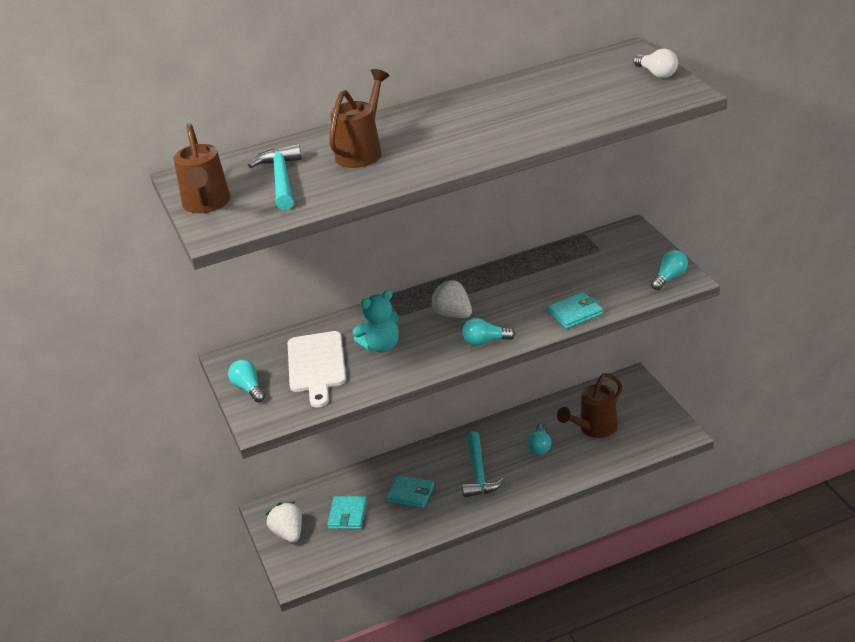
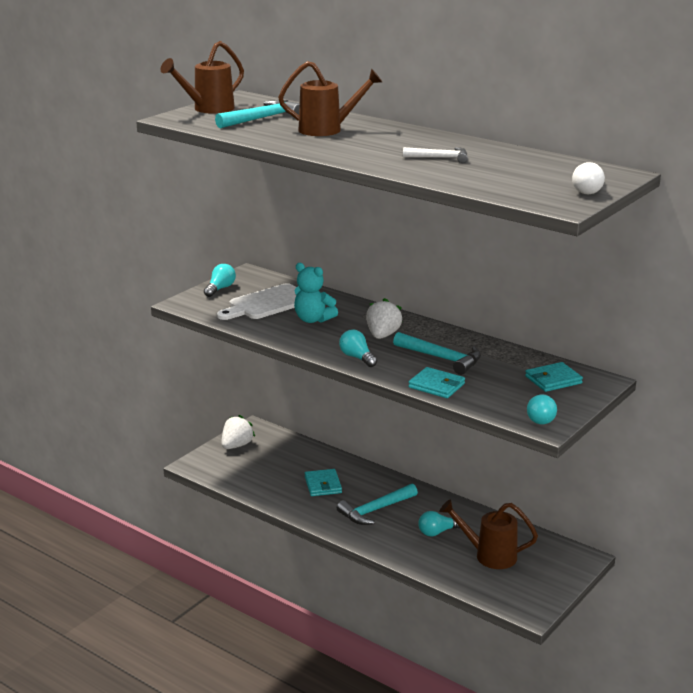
camera: 55 degrees right, 10 degrees down
turquoise wallet [327,496,367,529] -> turquoise wallet moved to [525,362,583,392]
turquoise light bulb [651,250,688,290] -> turquoise light bulb turned 90 degrees clockwise [527,394,557,424]
none -> turquoise hammer [393,332,481,375]
none -> white hammer [403,147,468,163]

